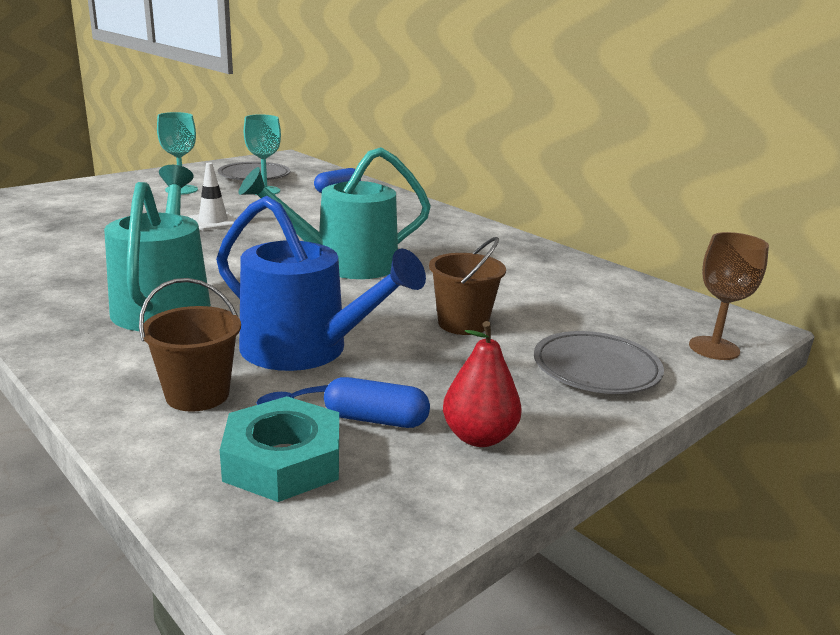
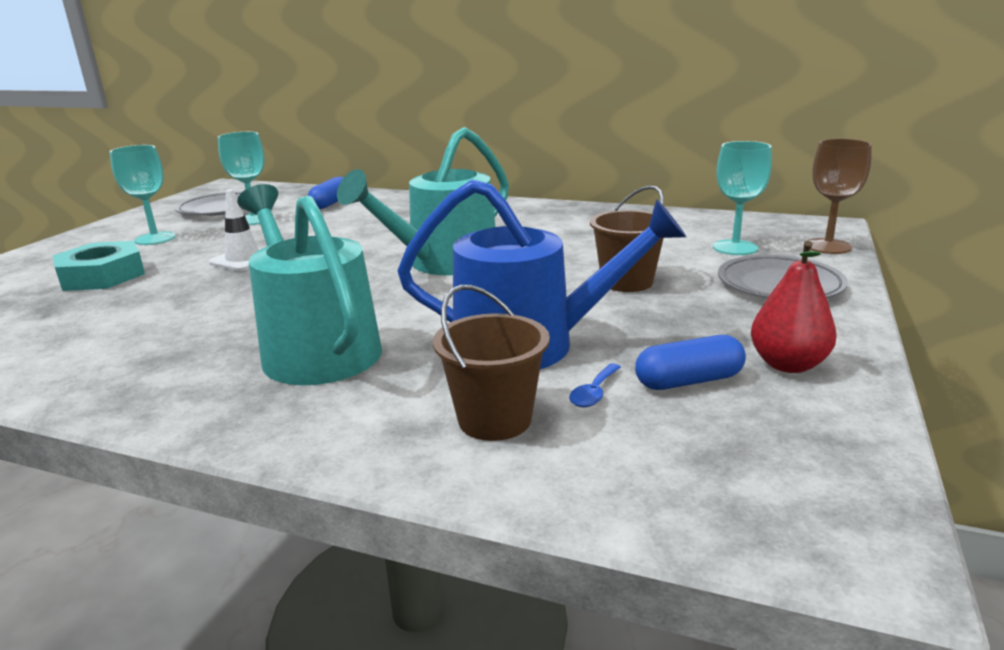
camera: 25 degrees left, 0 degrees up
turquoise nut [220,396,339,502] -> turquoise nut moved to [53,241,145,291]
none -> turquoise goblet [713,141,772,255]

